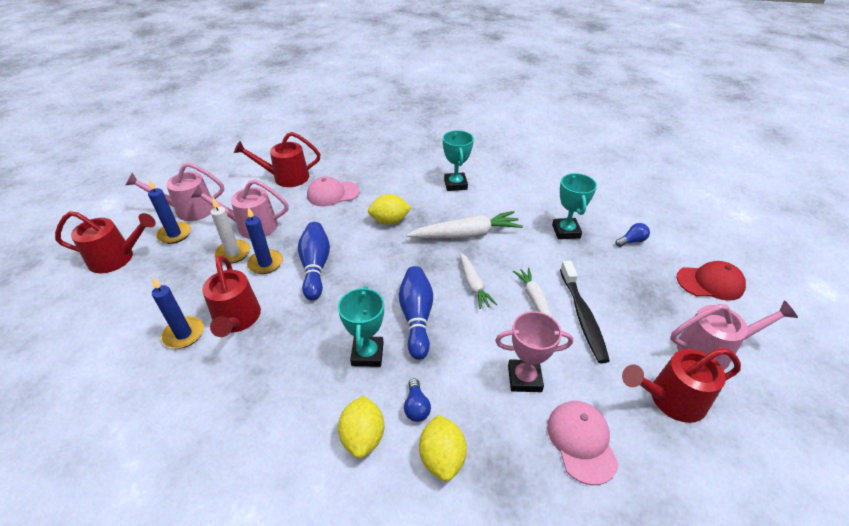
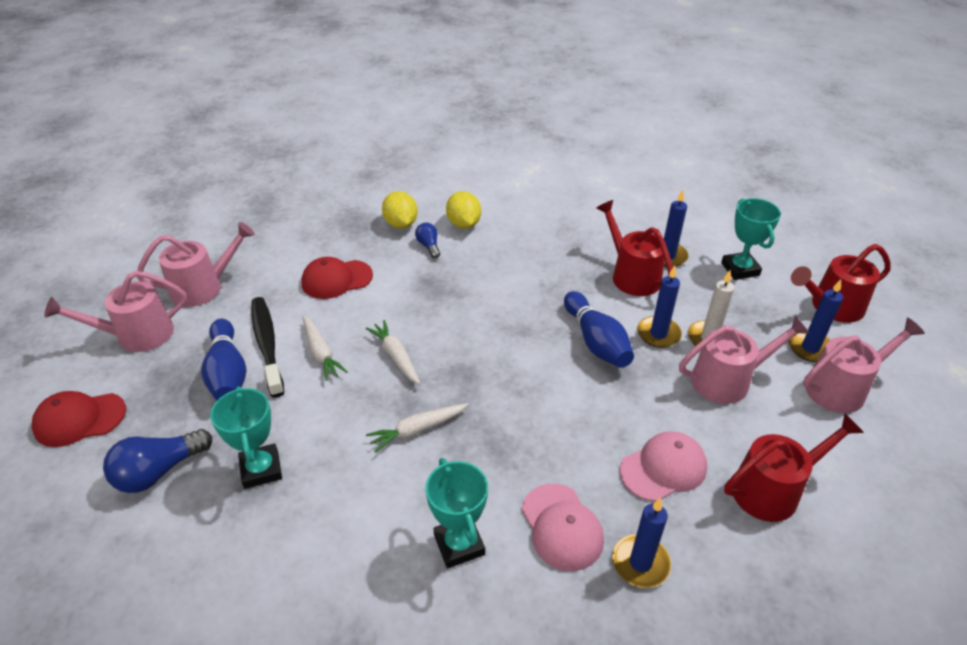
camera: 165 degrees right, 0 degrees up
turquoise trophy [338,286,384,367] -> turquoise trophy moved to [721,198,781,280]
yellow lemon [368,194,412,225] -> none
blue bowling pin [399,266,433,360] -> blue bowling pin moved to [201,319,246,401]
white carrot [406,211,523,238] -> white carrot [366,403,468,453], size x0.61
pink trophy [495,311,573,392] -> red cap [301,257,373,299]
pink cap [547,401,619,485] -> pink cap moved to [522,483,604,571]
blue light bulb [615,223,650,247] -> blue light bulb [103,429,212,493], size x1.77
red watering can [622,347,741,423] -> pink watering can [136,222,255,307]
none -> blue candle [612,498,671,588]

